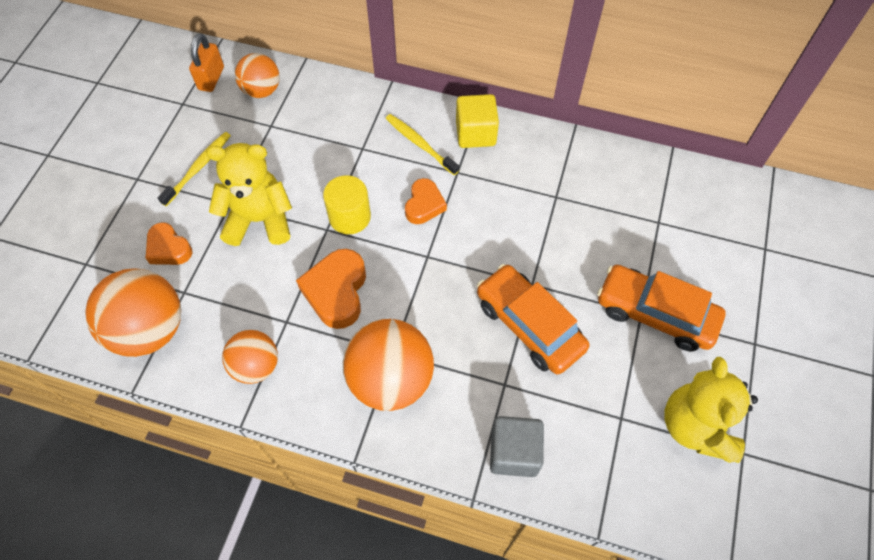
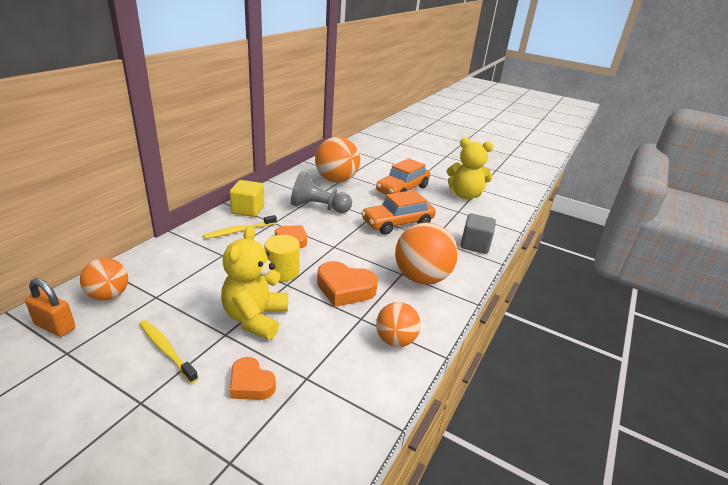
camera: 80 degrees left, 30 degrees down
orange ball [85,268,181,357] -> orange ball moved to [315,137,360,183]
orange heart [146,222,192,265] -> orange heart turned 75 degrees clockwise [230,357,276,400]
none -> grey pawn [291,171,352,213]

